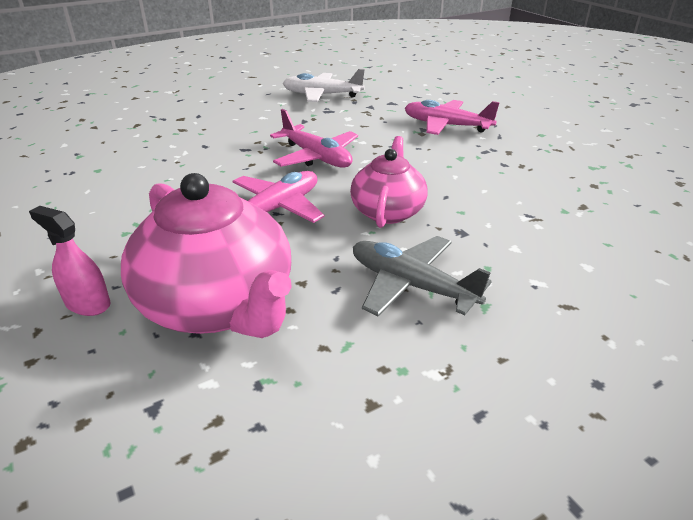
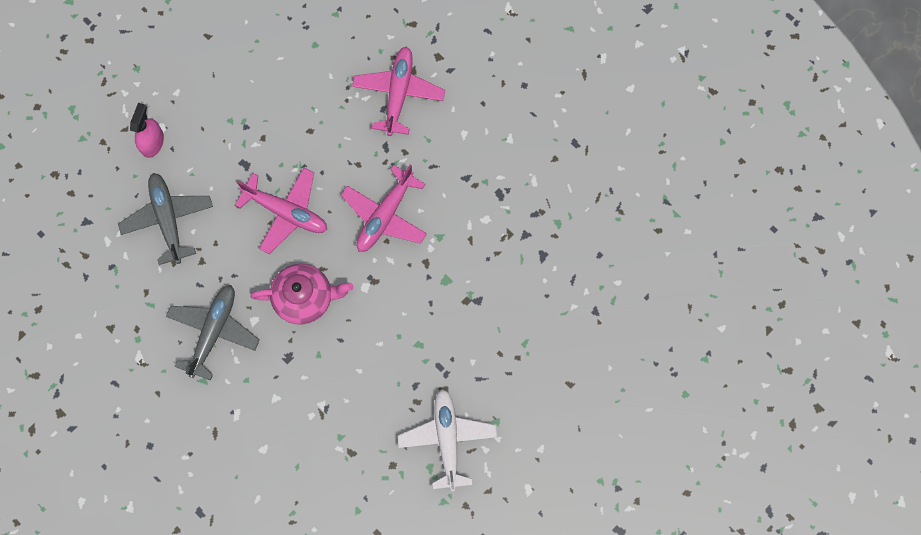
camera: 75 degrees right, 40 degrees up
pink teapot [121,173,292,338] -> grey plane [118,173,213,265]
white plane [283,69,365,102] -> white plane moved to [398,389,497,491]
pink plane [405,100,500,135] -> pink plane moved to [352,46,445,136]

